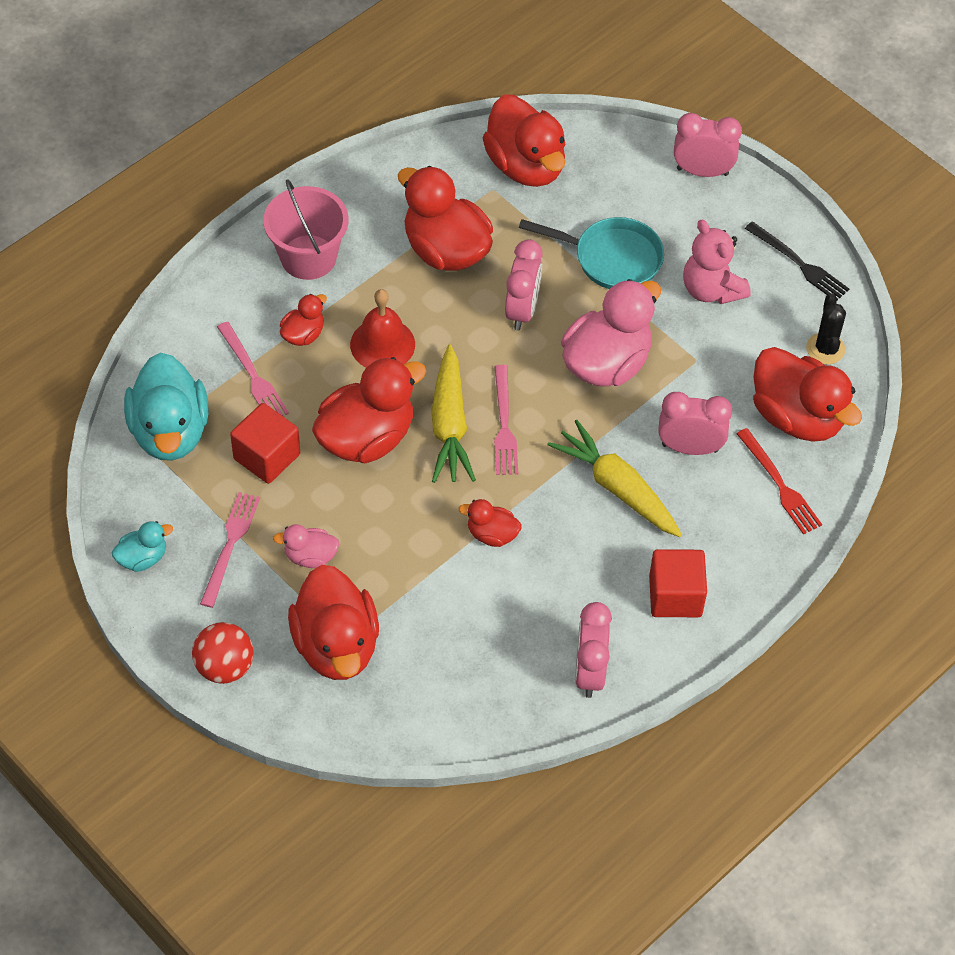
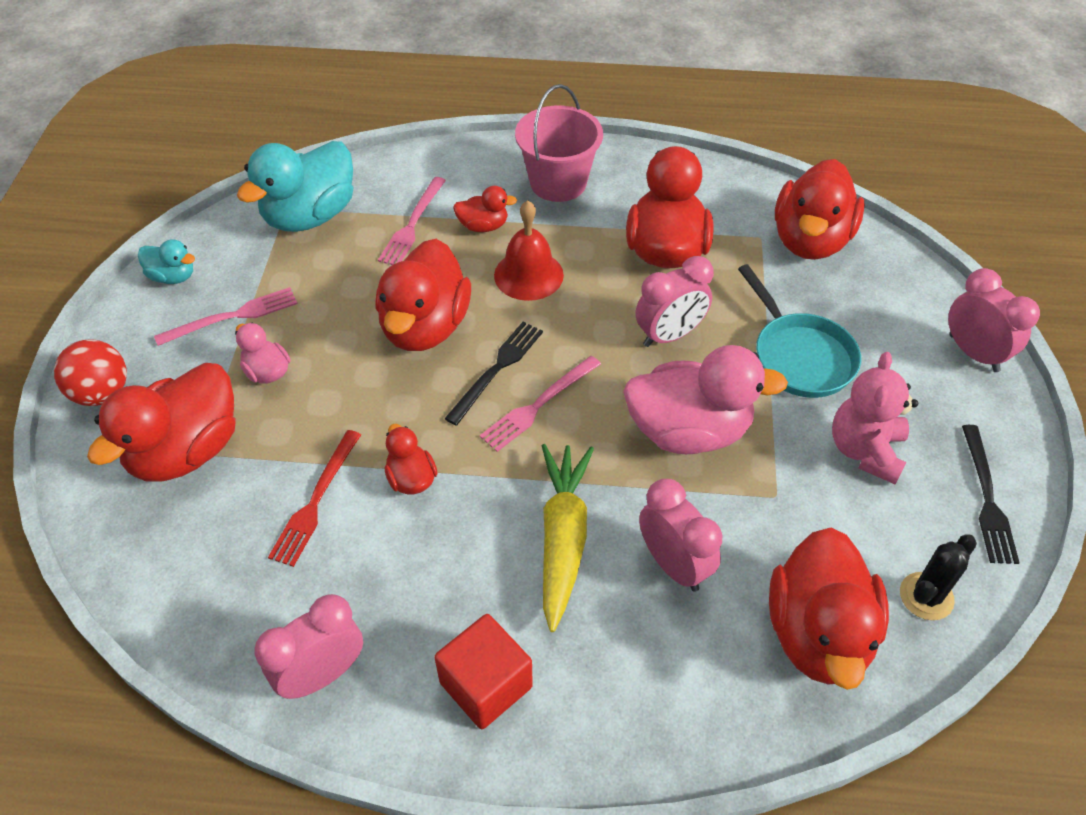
camera: 50 degrees right, 5 degrees down
red cube [230,403,300,484] -> none
red duck [312,357,426,463] -> red duck turned 90 degrees clockwise [375,239,471,351]
yellow carrot [431,344,476,483] -> black fork [444,322,543,426]
red fork [736,428,822,535] -> red fork moved to [268,430,361,567]

